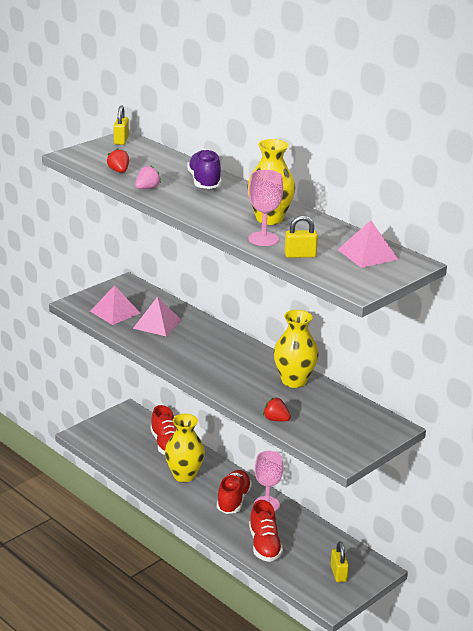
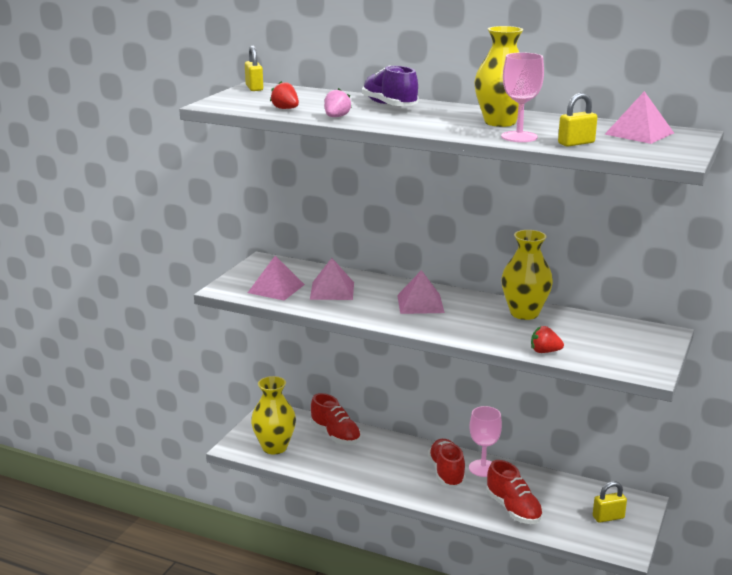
camera: 20 degrees left, 5 degrees down
yellow vase [165,414,205,482] -> yellow vase moved to [251,376,296,454]
yellow padlock [331,542,349,582] -> yellow padlock turned 75 degrees counterclockwise [593,482,627,523]
none -> pink pyramid [397,270,445,314]

